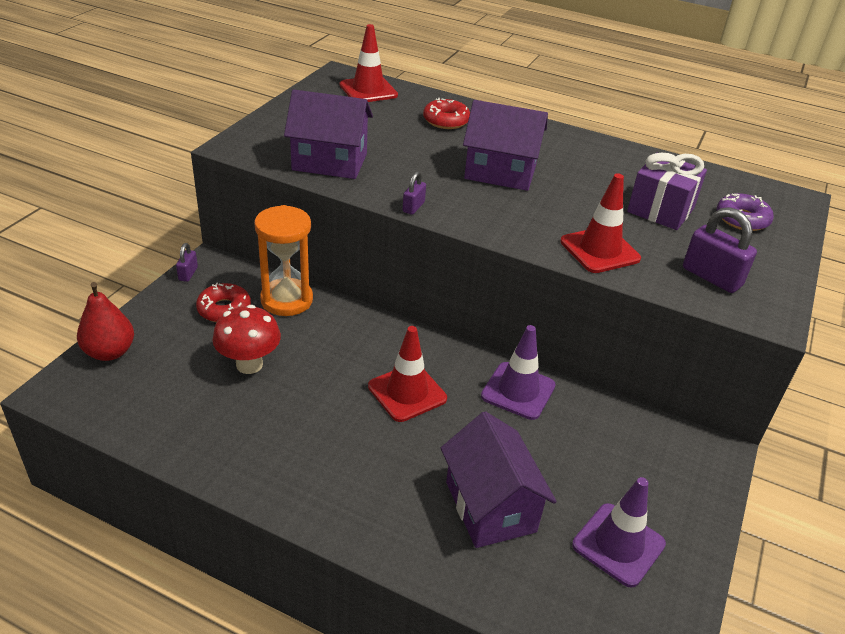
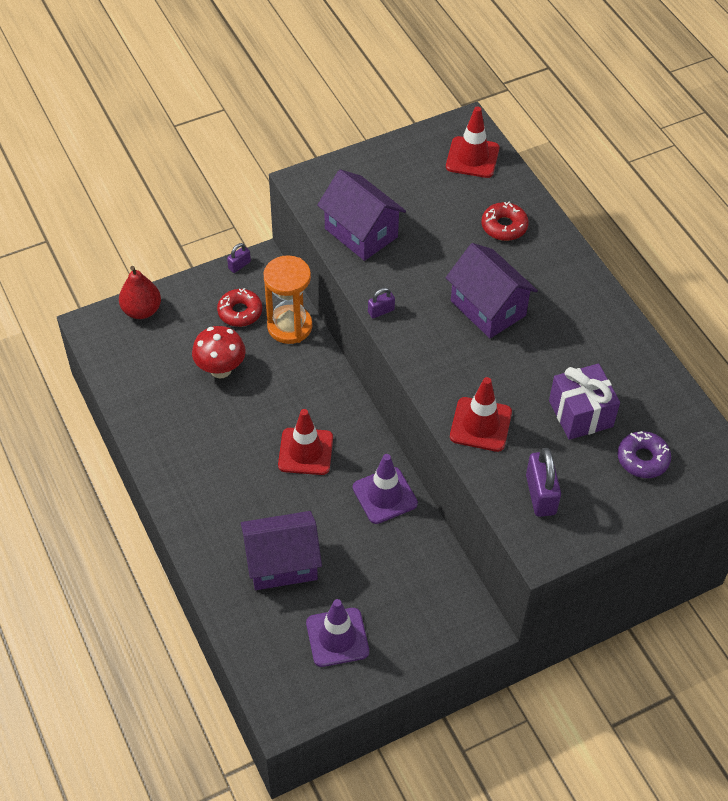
camera: 40 degrees right, 15 degrees up
purple house [441,411,557,548] -> purple house turned 60 degrees clockwise [241,511,322,590]

